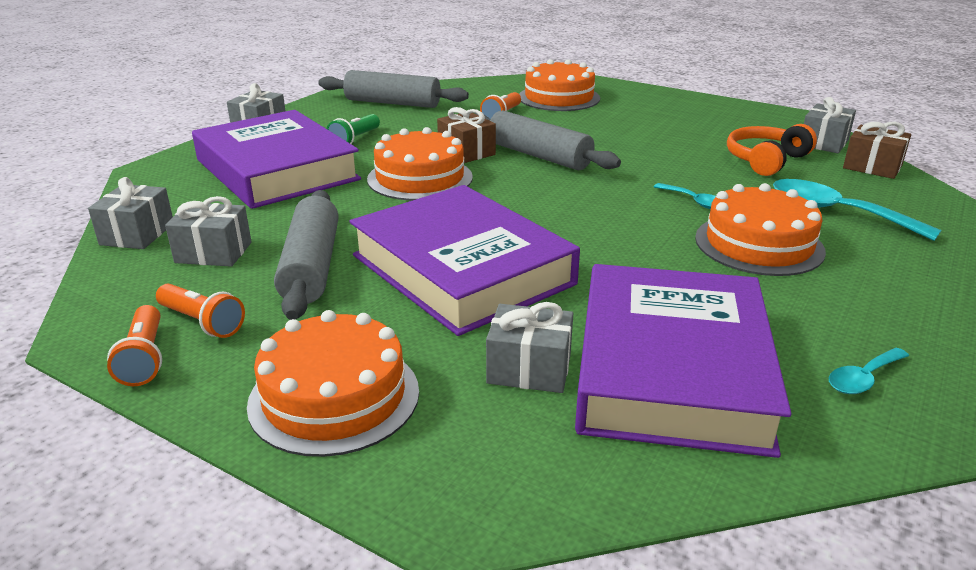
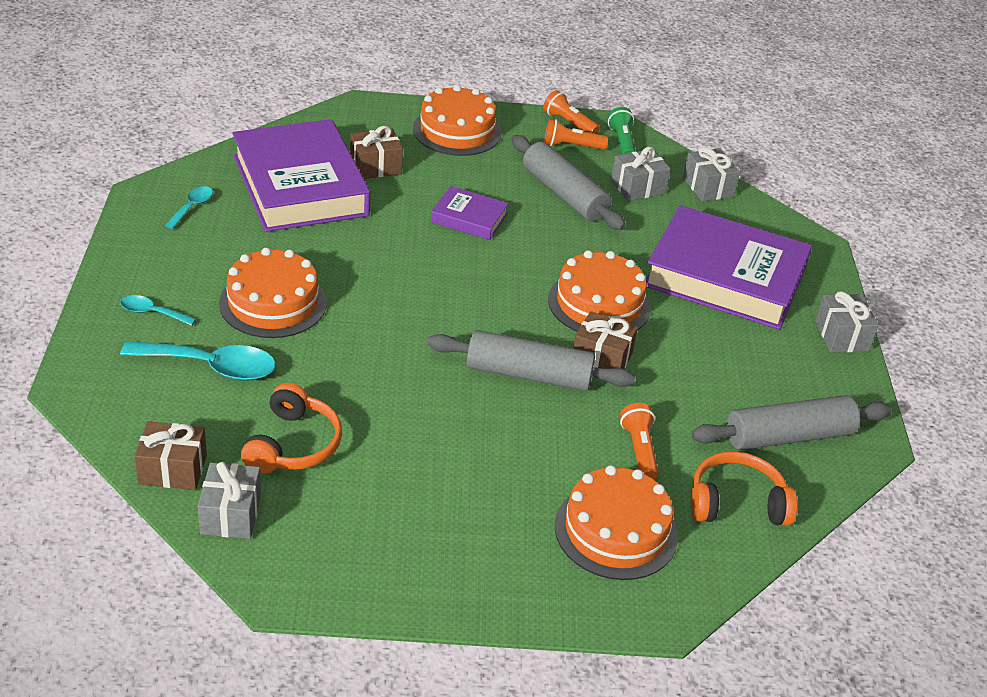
camera: 145 degrees right, 10 degrees up
green flashlight [327,114,380,144] -> green flashlight moved to [608,107,635,155]
purple book [349,185,580,336] -> purple book [431,186,509,240], size x0.47
grey gift [486,302,573,393] -> brown gift [350,126,403,179]
turquoise spoon [654,183,716,209] -> turquoise spoon moved to [120,295,196,326]
none -> orange headphones [691,451,797,526]

